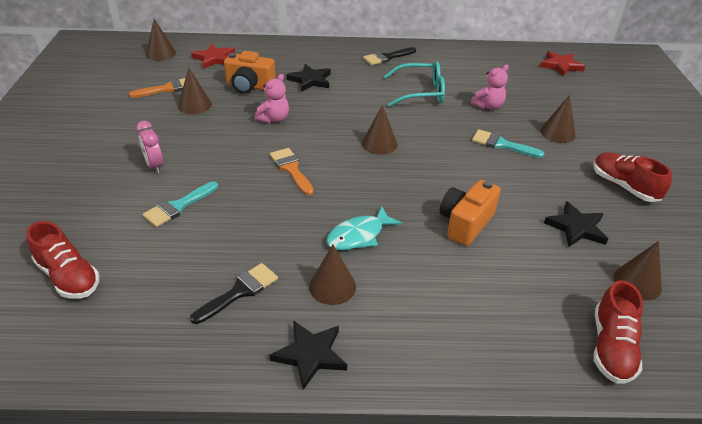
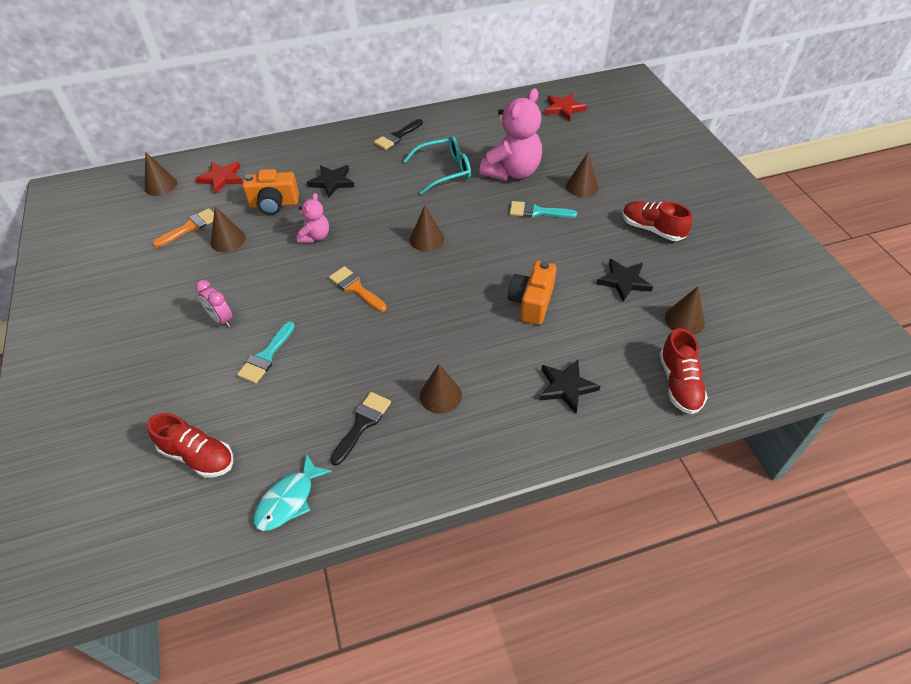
camera: 15 degrees left, 10 degrees up
black star [269,320,347,390] -> black star moved to [539,360,600,414]
turquoise fish [326,207,402,250] -> turquoise fish moved to [253,453,332,531]
pink teddy bear [471,64,509,110] -> pink teddy bear [479,88,542,181], size x1.93

